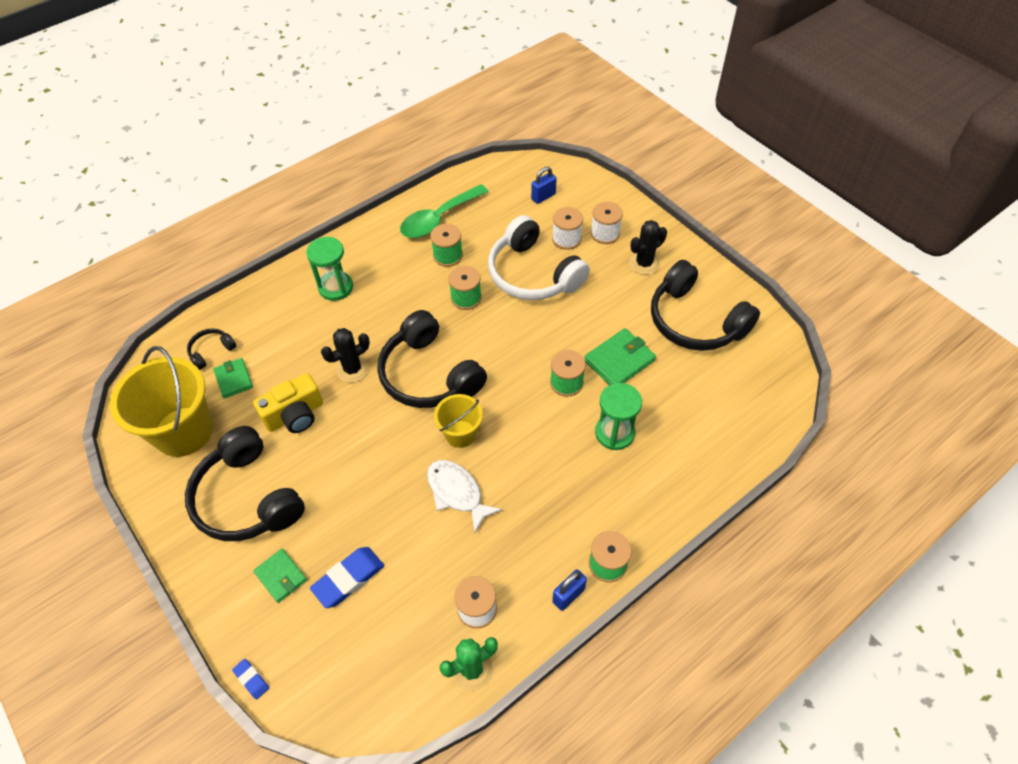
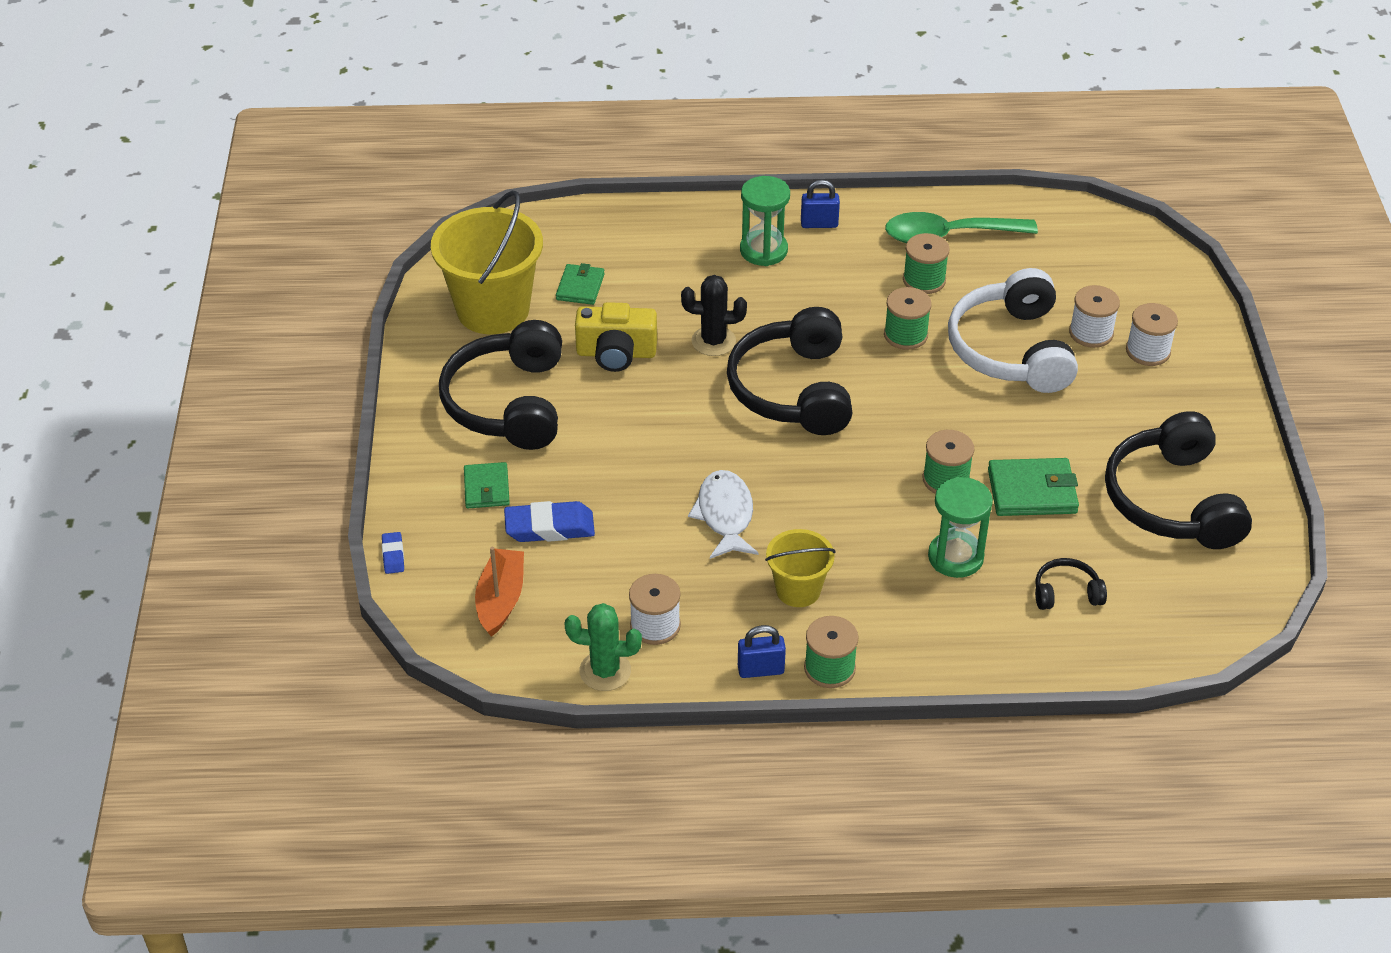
camera: 35 degrees right, 10 degrees down
black headphones [187,328,236,370] -> black headphones moved to [1035,558,1107,610]
yellow bucket [434,394,483,448] -> yellow bucket moved to [765,529,836,607]
blue padlock [531,167,557,204] -> blue padlock moved to [801,180,840,228]
black cactus [629,220,667,275] -> none
none -> orange boat [475,547,524,637]

